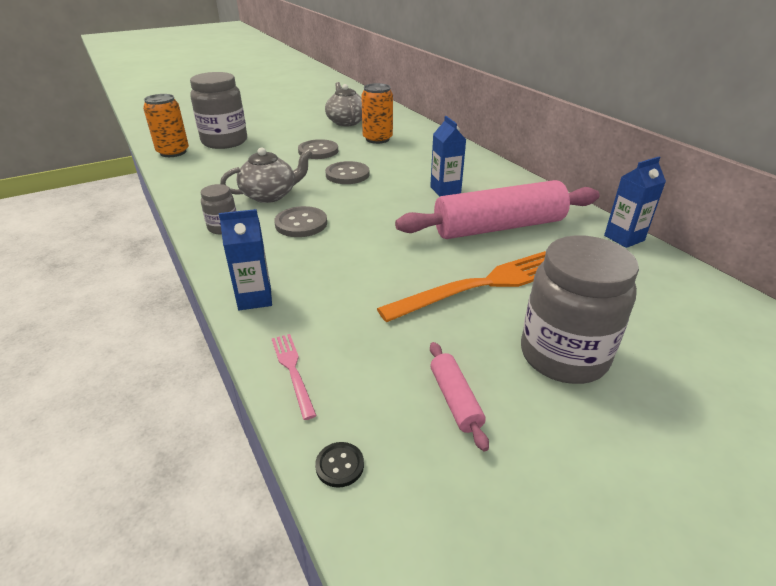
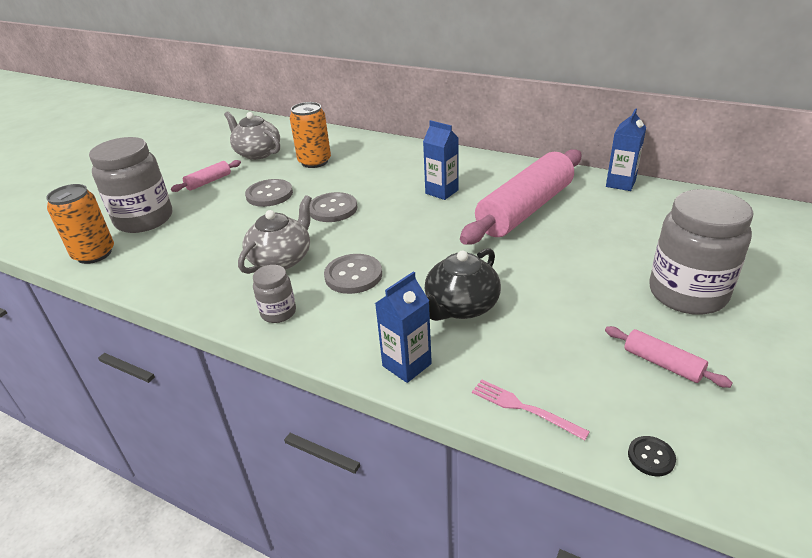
camera: 30 degrees left, 0 degrees up
orange fork [377,251,546,322] -> none
none -> pink rolling pin [171,160,241,192]
none -> black teapot [424,248,501,321]

